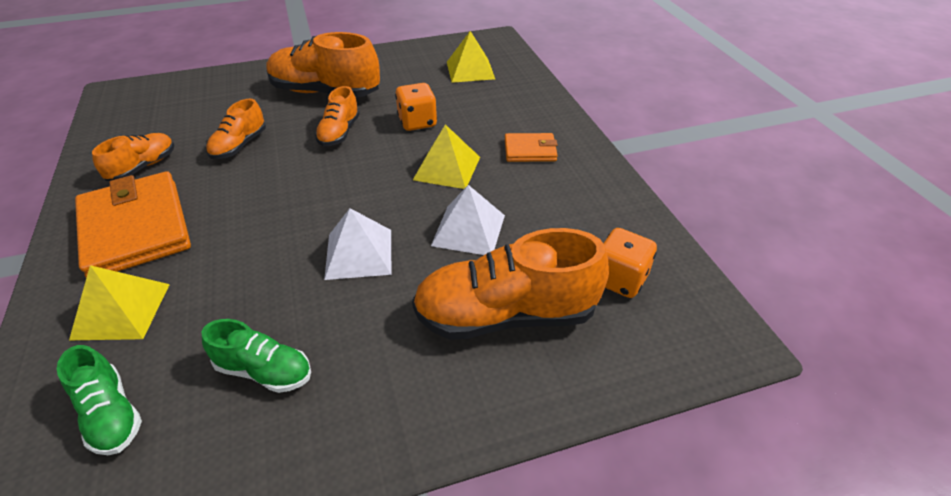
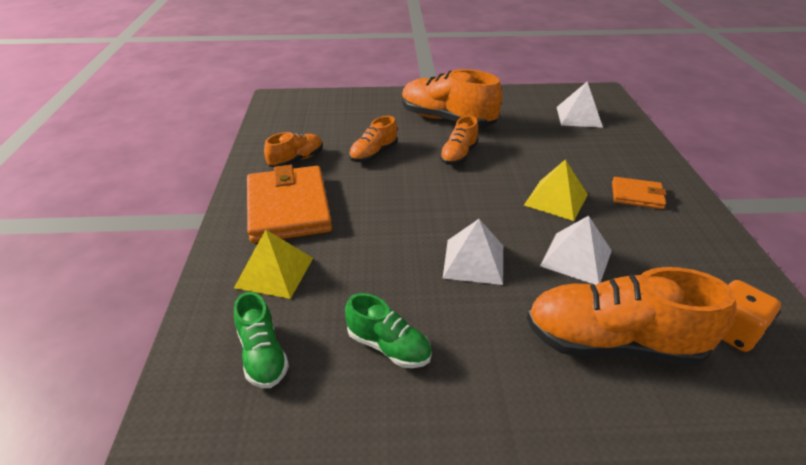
camera: 15 degrees right, 5 degrees down
orange dice [395,83,437,131] -> none
yellow pyramid [447,31,495,83] -> white pyramid [557,82,603,128]

